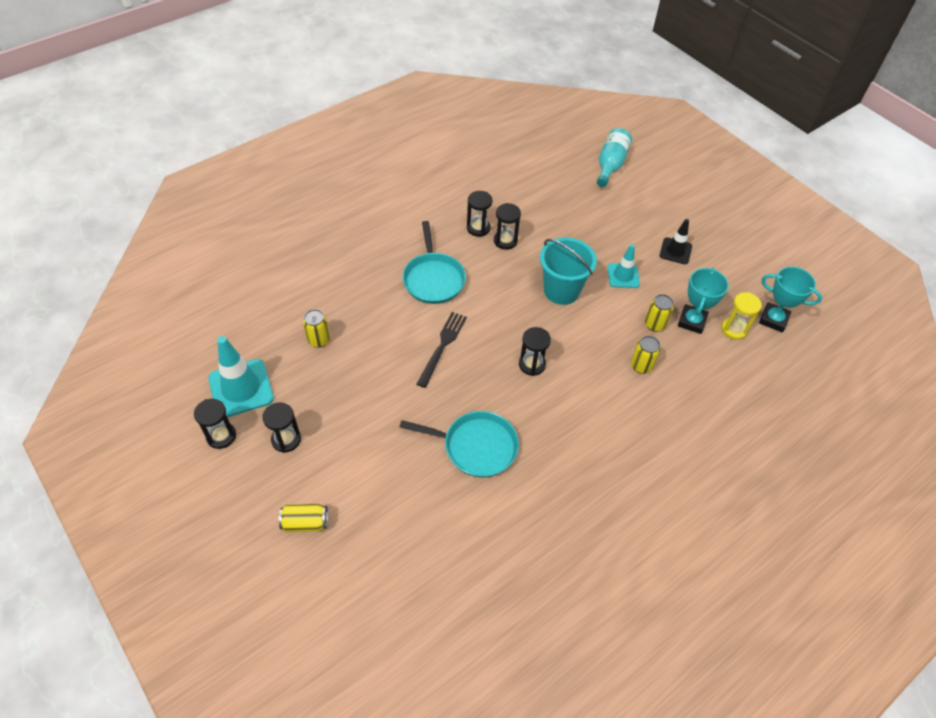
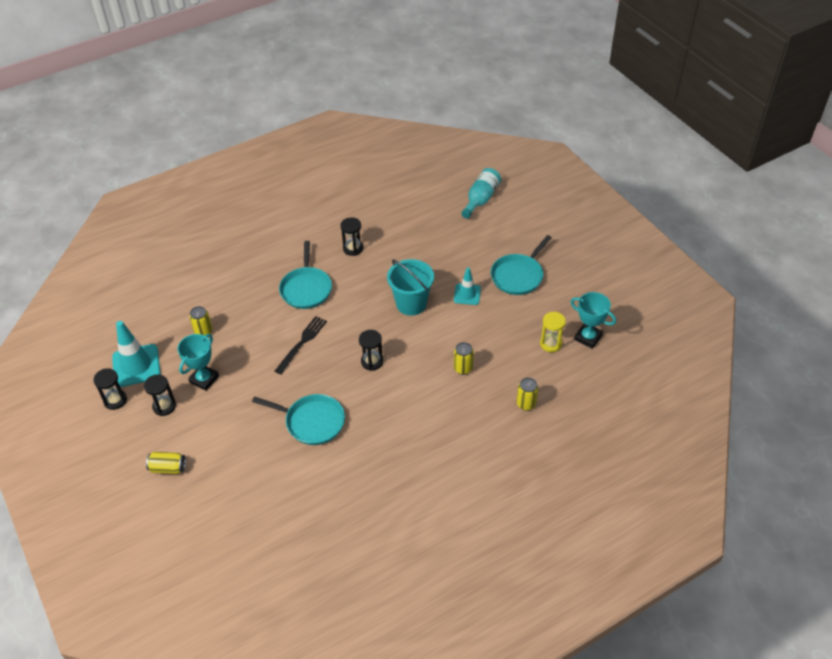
camera: 10 degrees right, 5 degrees down
black hourglass [494,203,521,250] -> none
yellow can [645,294,674,332] -> yellow can moved to [516,378,538,411]
black traffic cone [659,219,692,264] -> turquoise pan [491,235,552,295]
turquoise trophy [678,268,729,334] -> turquoise trophy moved to [177,334,219,391]

